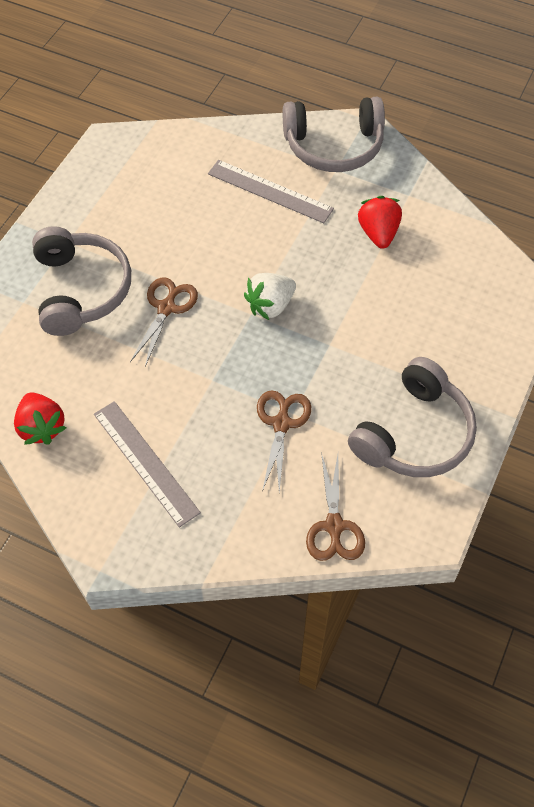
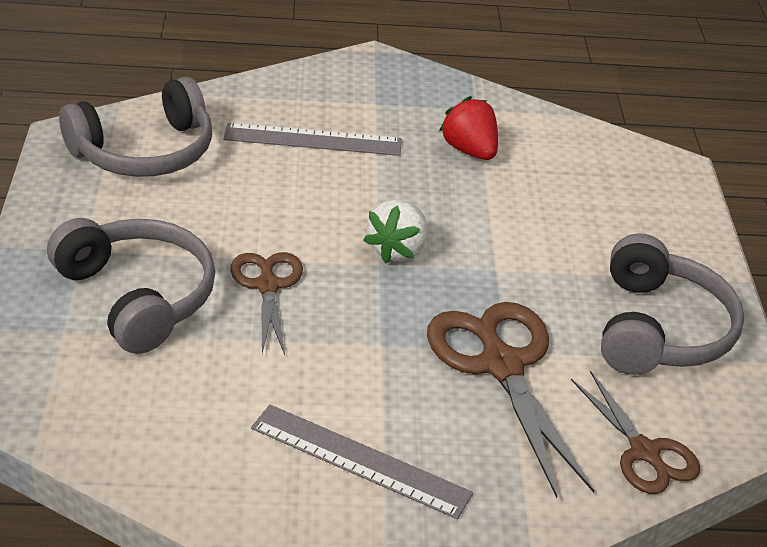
camera: 30 degrees left, 20 degrees down
red strawberry [14,392,66,445] -> none
brown scissors [257,390,311,492] -> brown scissors [427,302,594,498], size x1.64
grey headphones [283,97,385,172] -> grey headphones moved to [59,76,212,177]

